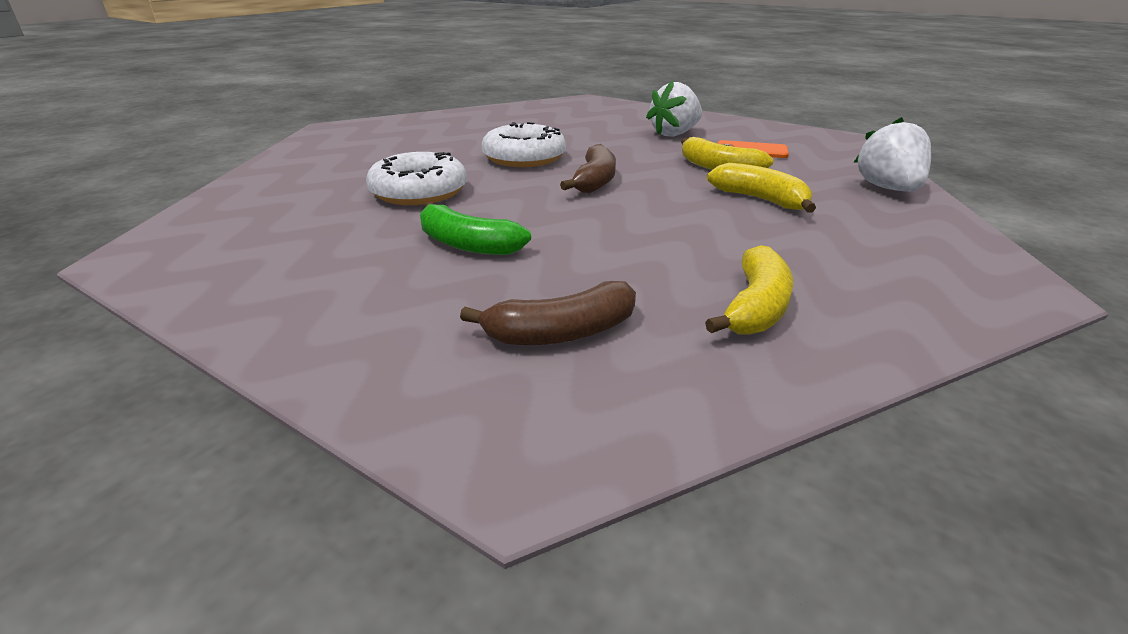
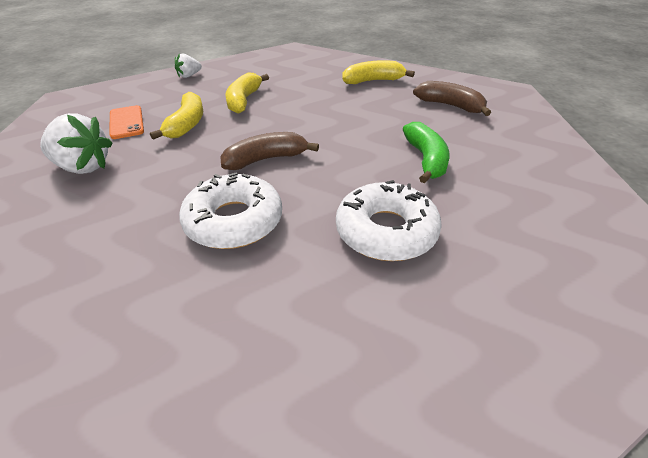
camera: 125 degrees left, 10 degrees up
white strawberry [854,117,931,192] -> white strawberry [175,54,202,78], size x0.56

